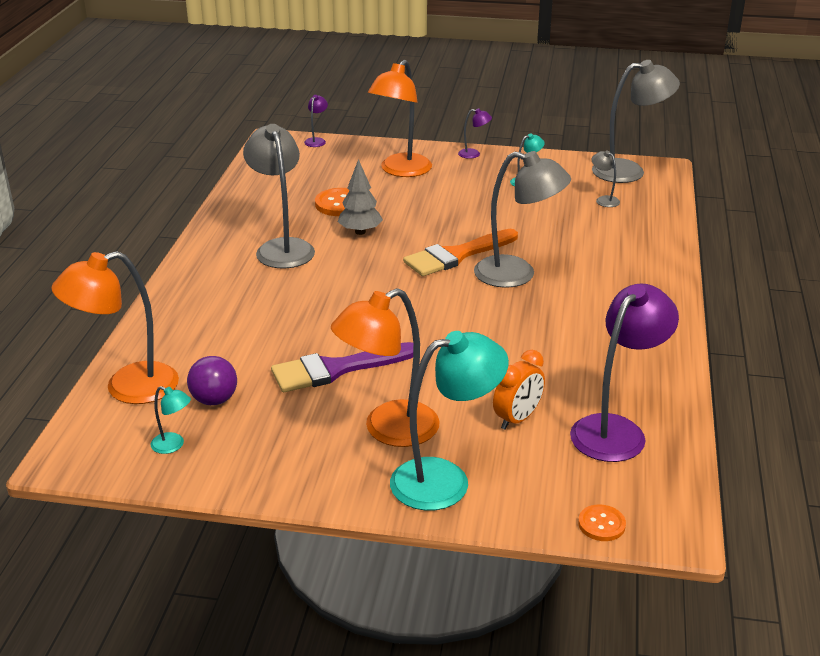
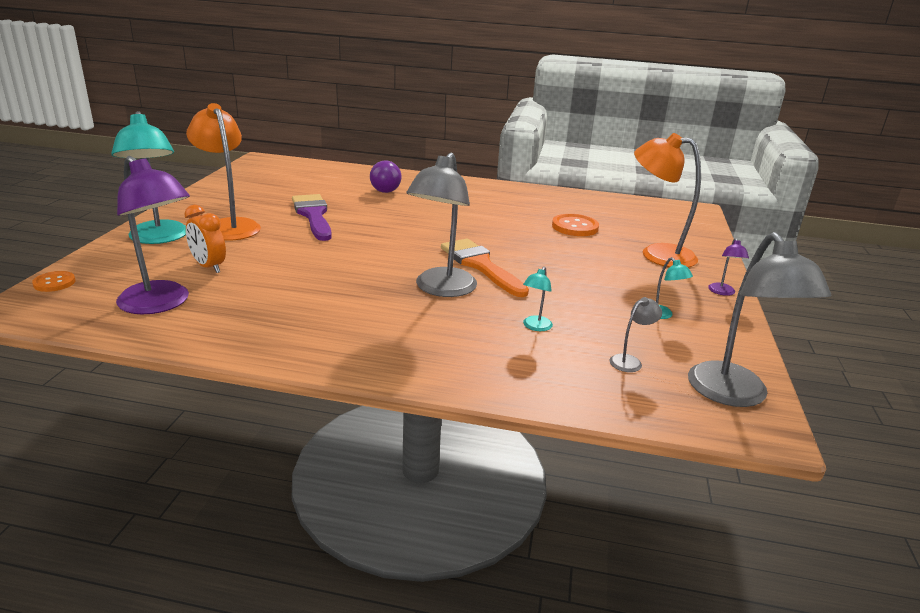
camera: 90 degrees right, 5 degrees down
orange lamp [51,251,179,404] -> none
turquoise lamp [151,386,191,454] -> turquoise lamp moved to [523,267,553,331]
purple ball [187,356,237,405] -> purple ball moved to [370,160,402,193]
grey lamp [243,124,315,268] -> none
purple lamp [304,95,328,147] -> none
grey tree [338,159,383,235] -> none

